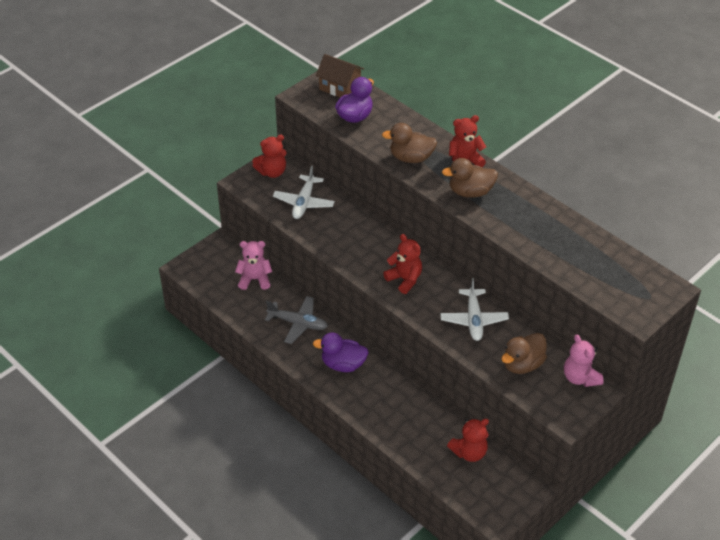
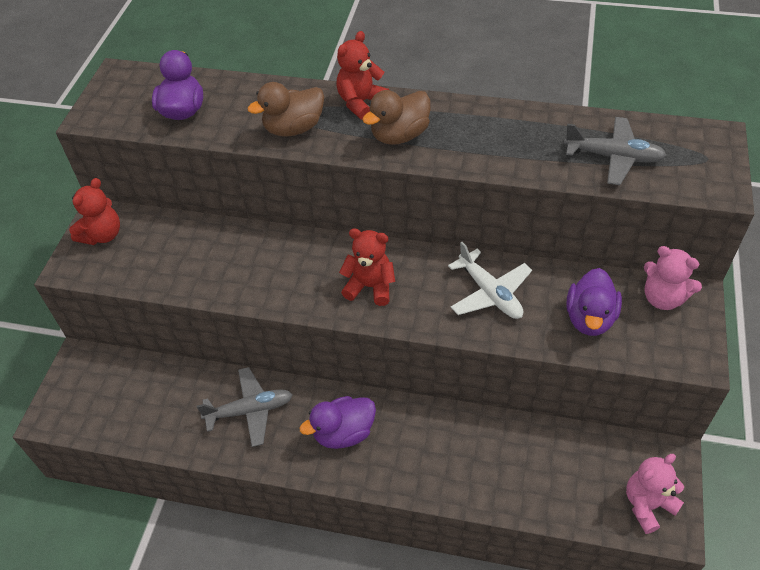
camera: 30 degrees left, 5 degrees up
pink teddy bear [235,241,272,290] -> pink teddy bear moved to [626,454,684,534]
white plane [273,166,335,219] -> none
brown house [315,54,364,97] -> none
red teddy bear [447,419,489,462] -> none
brown duck [501,333,547,374] -> purple duck [566,268,622,336]
none -> grey plane [564,117,667,185]

